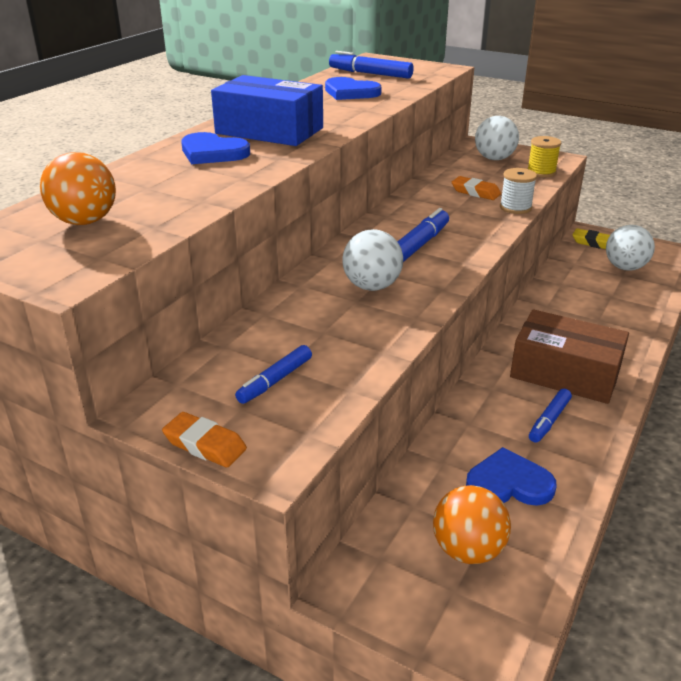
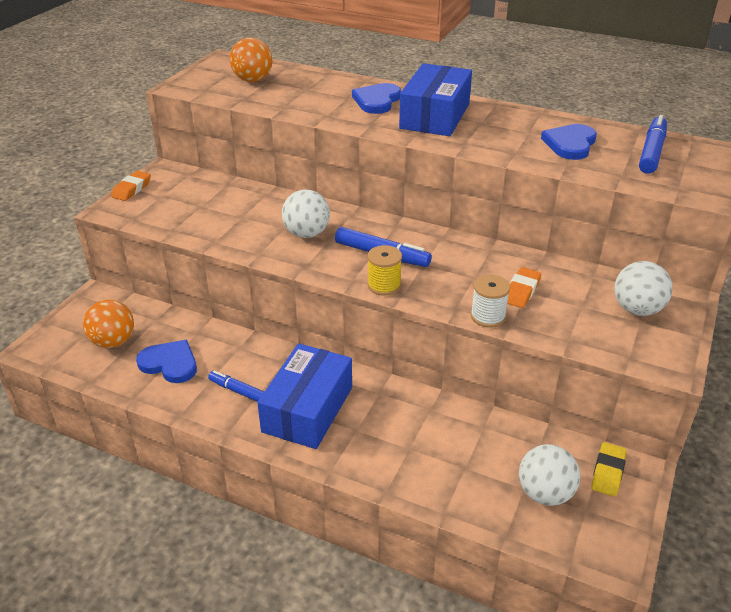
camera: 85 degrees right, 5 degrees up
blue marker [235,345,312,404] -> none
blue heart [466,447,557,506] -> blue heart turned 60 degrees counterclockwise [136,340,197,383]
brown box [510,310,629,404] -> blue box [257,343,352,449]
yellow spool [527,136,561,178] -> yellow spool moved to [368,245,402,296]

